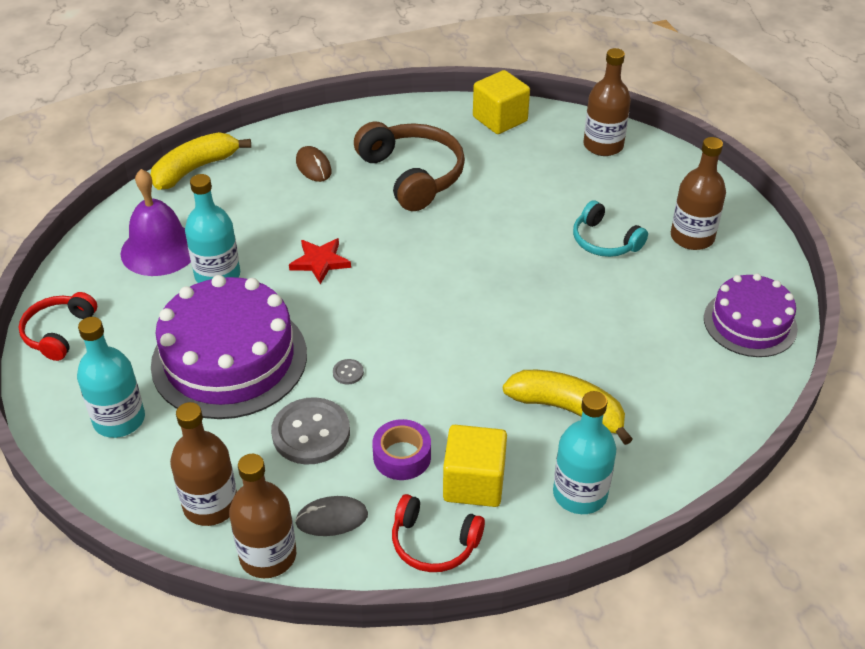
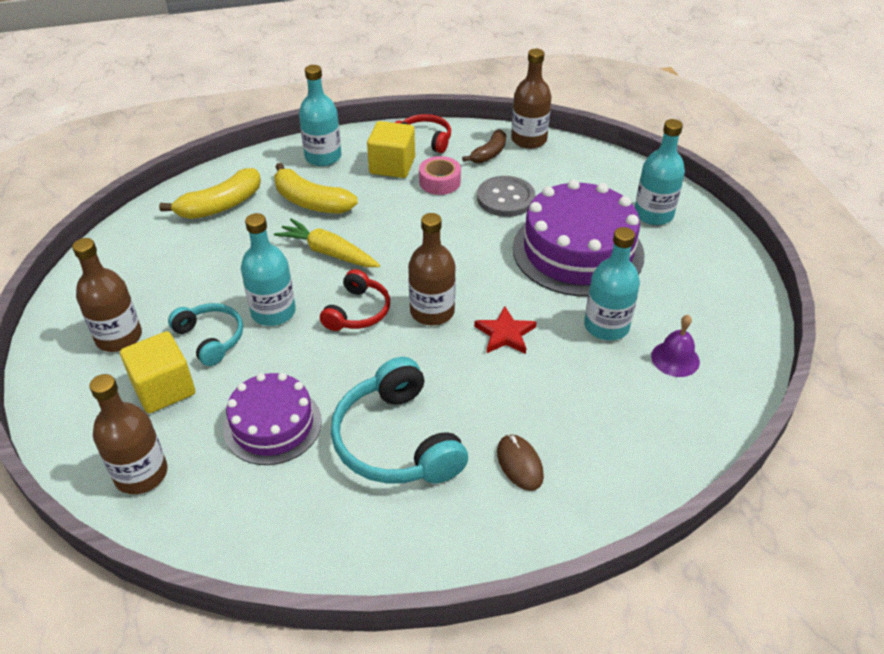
camera: 175 degrees left, 0 degrees up
red headphones [19,292,97,361] -> red headphones moved to [320,269,390,331]
purple bell [121,169,191,276] -> purple bell [651,315,700,377], size x0.59
yellow banana [151,132,251,190] -> yellow banana moved to [159,168,261,219]
brown bottle [170,402,237,526] -> brown bottle moved to [408,213,456,325]
grey mouse [295,496,368,536] -> brown banana [462,129,506,163]
grey button [333,359,364,385] -> none
brown headphones [354,121,465,211] -> turquoise headphones [331,357,468,484]
purple tape [372,419,431,480] -> pink tape [419,156,461,195]
yellow cube [473,70,530,134] -> yellow cube moved to [120,331,195,413]
purple cake [704,273,798,357] -> purple cake moved to [223,373,322,465]
none -> turquoise bottle [241,213,296,326]
none -> yellow carrot [274,218,380,267]

